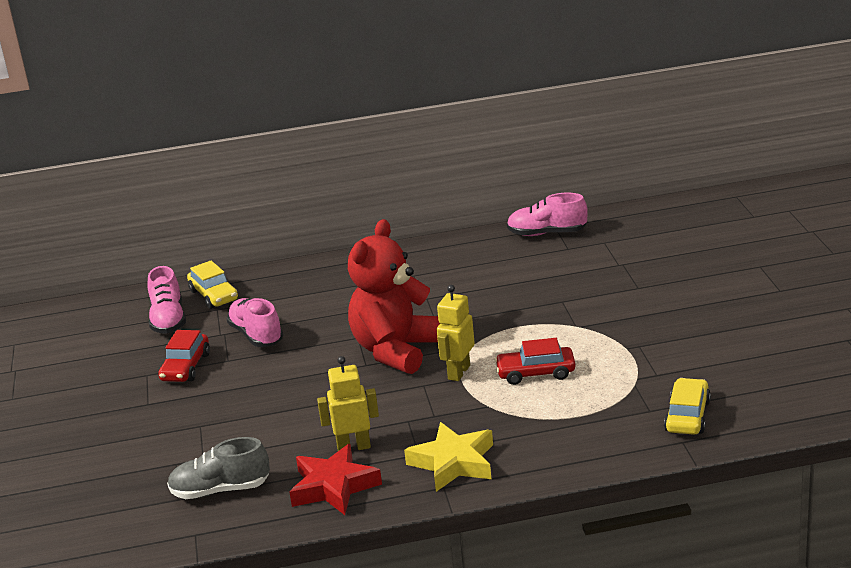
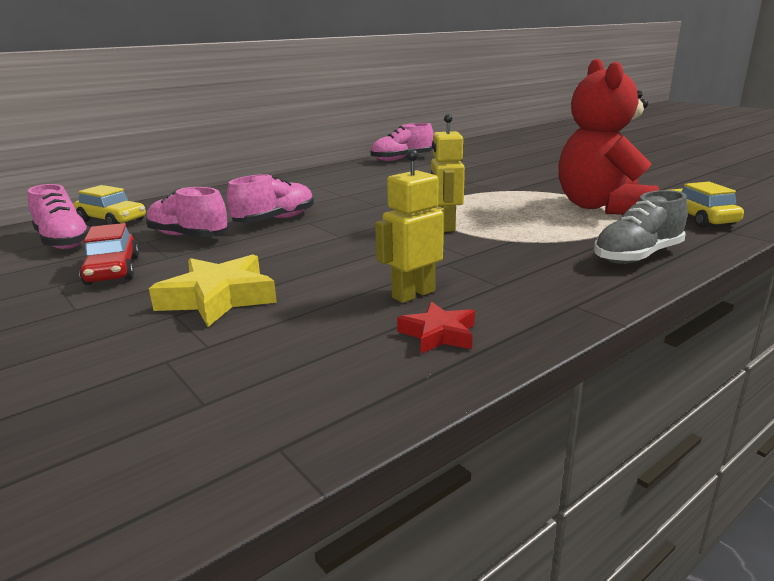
camera: 30 degrees left, 5 degrees down
grey shoe [167,437,270,499] -> grey shoe moved to [594,190,688,264]
red star [289,444,382,515] -> red star [397,301,475,354], size x0.59
red teddy bear [348,219,440,374] -> red teddy bear moved to [558,58,659,215]
yellow star [404,422,493,492] -> yellow star moved to [149,255,277,327]
red car [495,338,576,385] -> none
none -> pink shoe [227,174,314,223]

